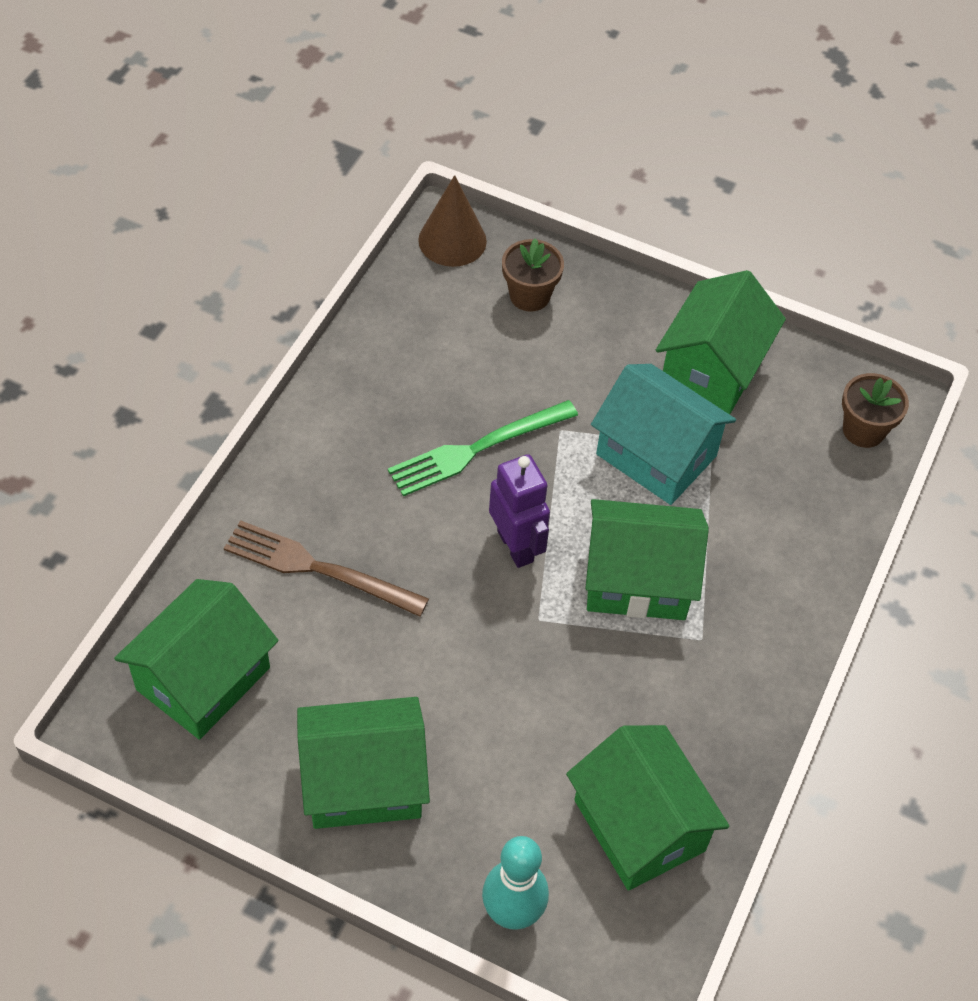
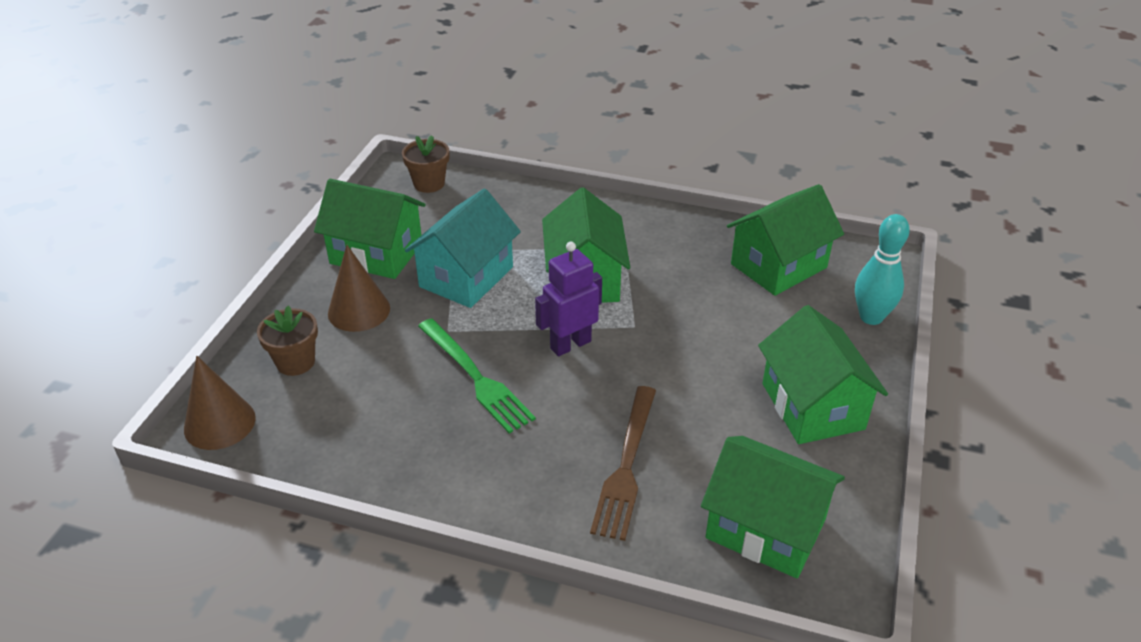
camera: 95 degrees left, 15 degrees down
none -> brown cone [328,245,390,332]

